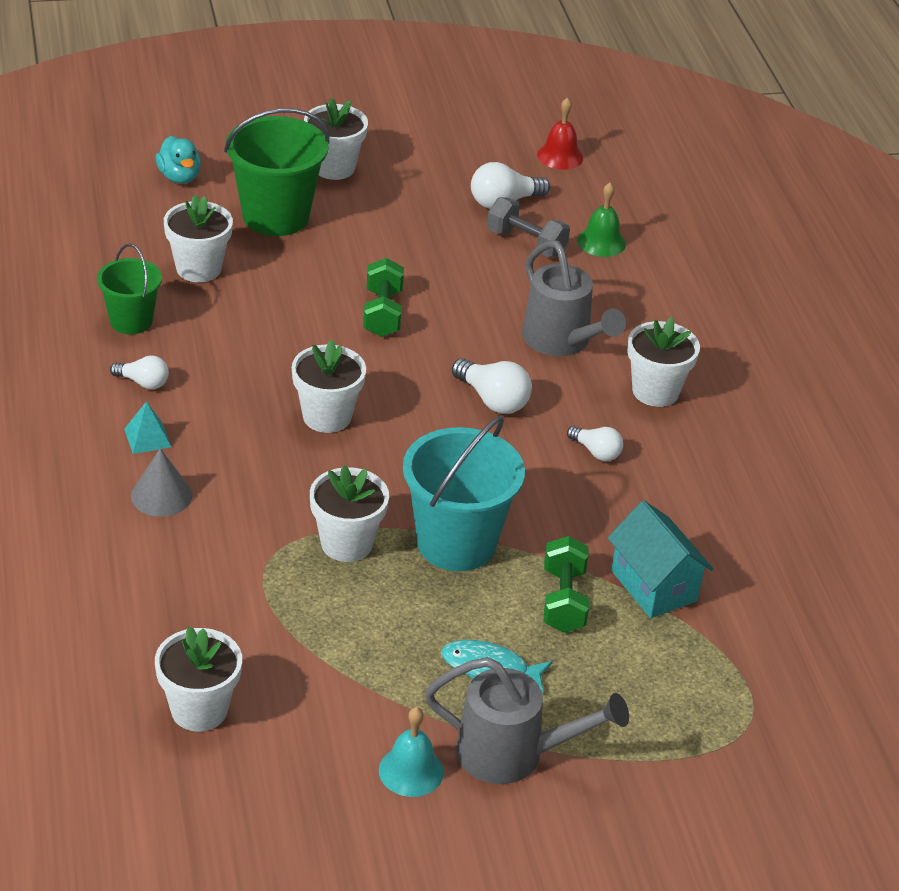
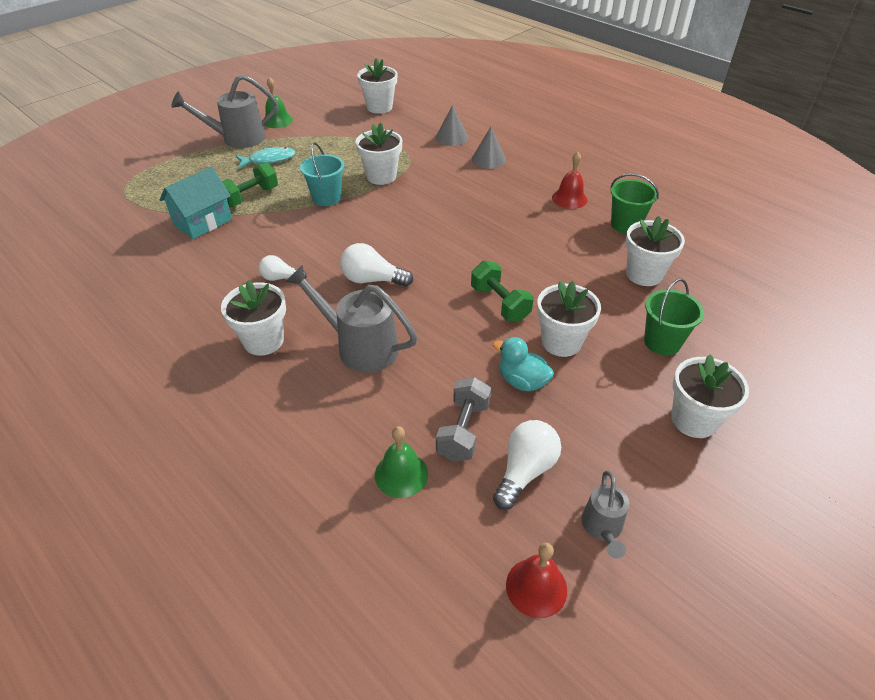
camera: 150 degrees right, 5 degrees up
white light bulb [110,355,169,389] -> red bell [552,152,587,209]
turquoise pyramid [124,401,171,454] -> none
turquoise duck [156,136,201,184] -> turquoise duck moved to [493,337,554,391]
green bucket [224,108,329,236] -> green bucket [644,278,704,355], size x0.59
white flower pot [292,340,366,433] -> white flower pot moved to [537,281,601,357]
turquoise bell [379,707,444,797] -> green bell [264,77,293,128]
turquoise bucket [403,416,525,571] -> turquoise bucket [300,142,344,206], size x0.59
grey dumbbell [487,197,570,257] -> grey dumbbell turned 75 degrees counterclockwise [436,377,491,462]
green dumbbell [544,536,589,633] -> green dumbbell turned 75 degrees clockwise [222,162,278,208]
turquoise house [608,501,713,618] -> turquoise house turned 75 degrees counterclockwise [160,167,232,239]
none -> grey cone [436,105,468,146]
none -> grey watering can [581,470,629,559]

